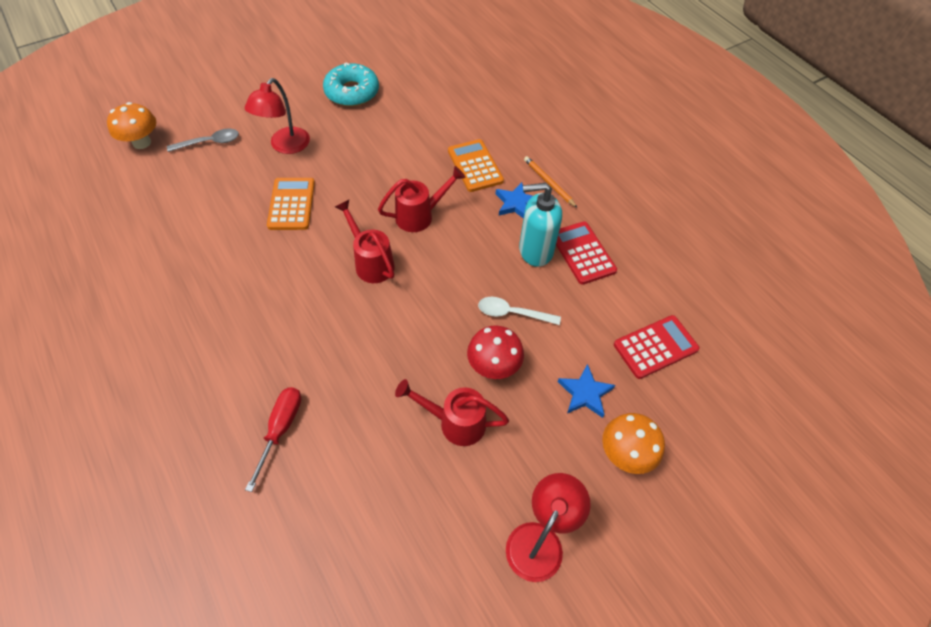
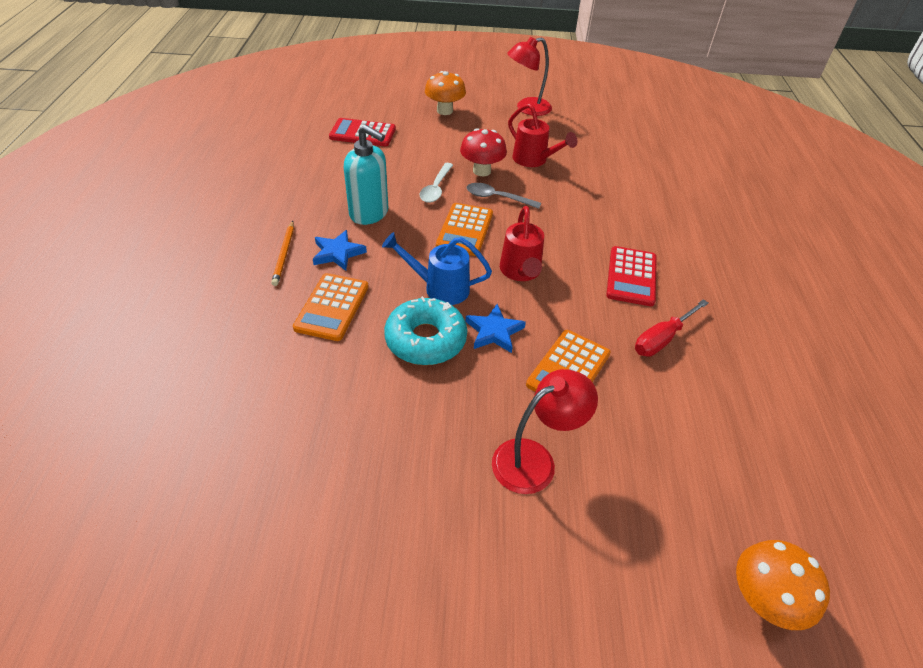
camera: 145 degrees left, 10 degrees down
grey spoon [167,129,239,152] -> grey spoon moved to [467,183,541,209]
red screwdriver [245,387,301,492] -> red screwdriver moved to [635,299,708,357]
turquoise donut [323,62,379,107] -> turquoise donut moved to [384,296,467,365]
red watering can [378,166,465,232] -> blue watering can [382,232,492,305]
white spoon [478,297,561,325] -> white spoon turned 60 degrees clockwise [420,163,453,203]
red calculator [556,221,617,285] -> red calculator moved to [606,246,657,306]
blue star [558,364,615,418] -> blue star moved to [465,304,526,353]
none -> orange calculator [436,203,493,256]

